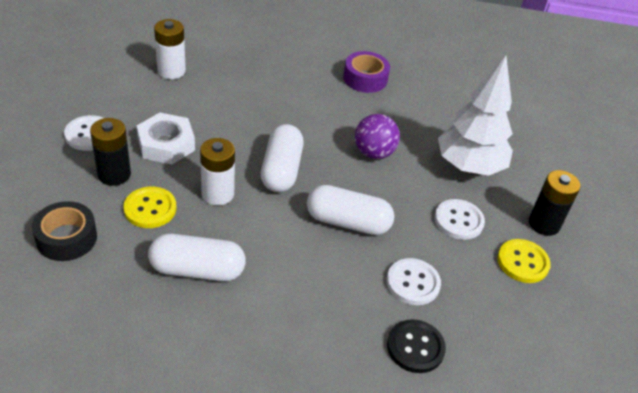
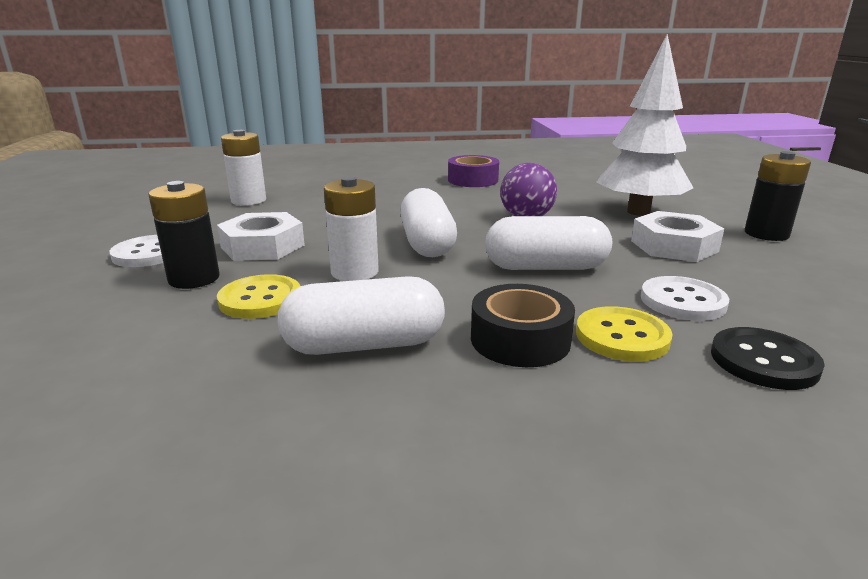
camera: 10 degrees left, 20 degrees down
black tape [32,201,97,261] -> black tape moved to [471,284,575,367]
white button [434,199,485,240] -> white nut [631,211,724,262]
yellow button [497,239,551,283] -> yellow button moved to [576,306,673,362]

